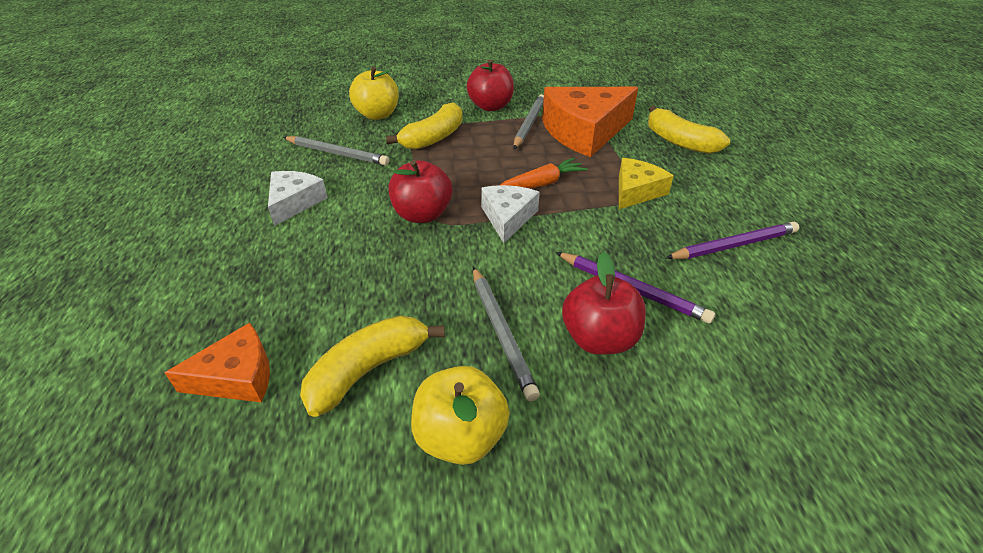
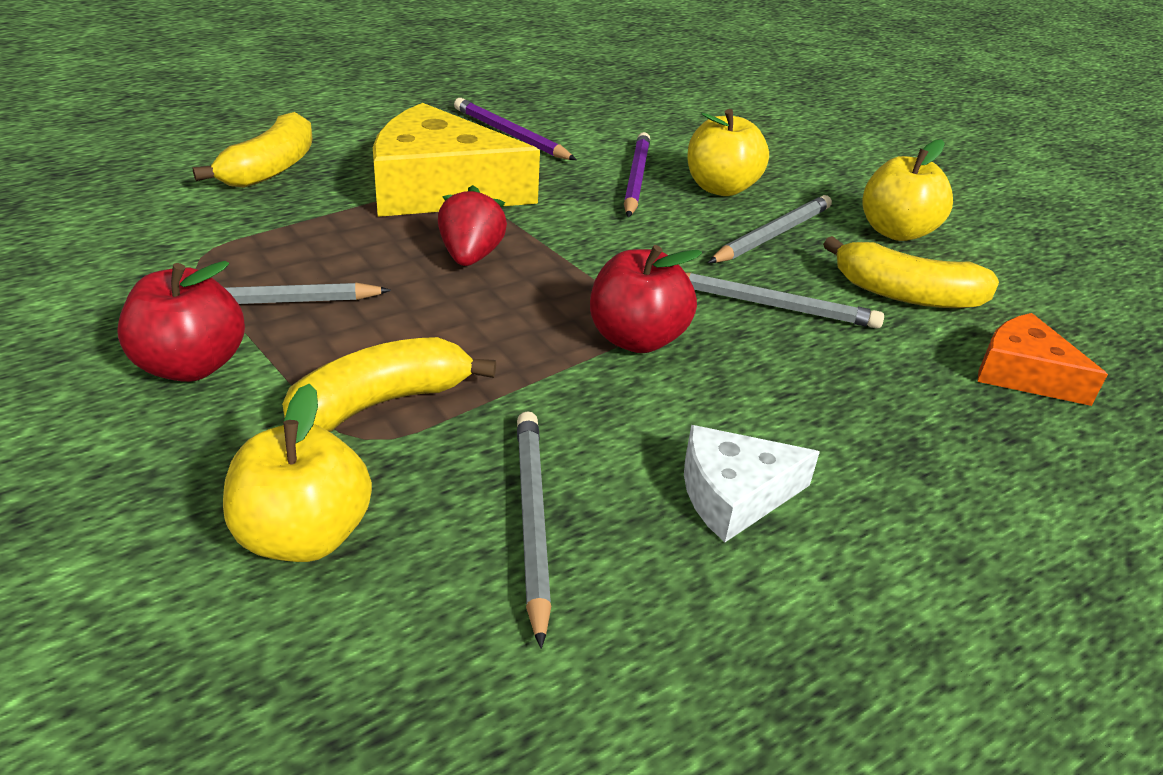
camera: 120 degrees left, 5 degrees down
yellow banana [386,102,462,150] -> yellow banana turned 45 degrees counterclockwise [282,337,496,432]
white cheese [481,185,540,243] -> none
orange carrot [500,158,588,188] -> red strawberry [438,185,507,266]
orange cheese [542,87,638,157] -> none
red apple [562,252,646,355] -> yellow apple [687,109,769,196]
yellow cheese [619,158,673,209] -> yellow cheese [373,103,540,217], size x1.83
none -> grey pencil [685,272,884,329]

